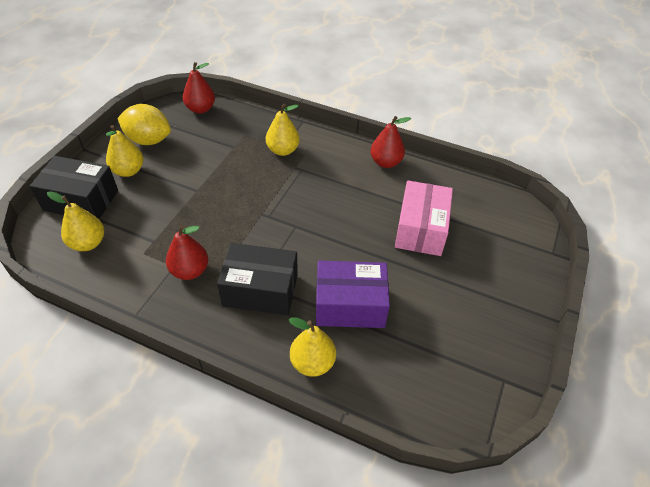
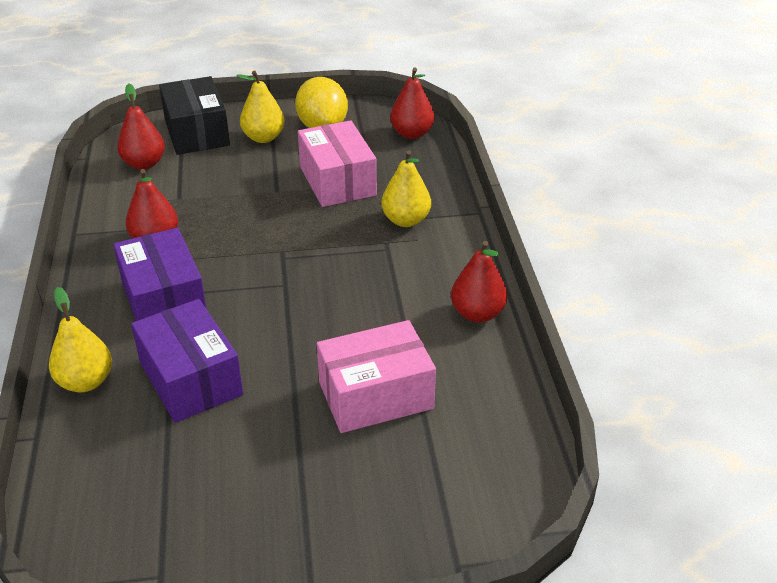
camera: 60 degrees right, 10 degrees down
yellow pear [47,191,104,251] -> red pear [117,84,165,170]
black box [217,243,298,315] -> purple box [113,228,207,321]
none -> pink box [298,120,377,207]

